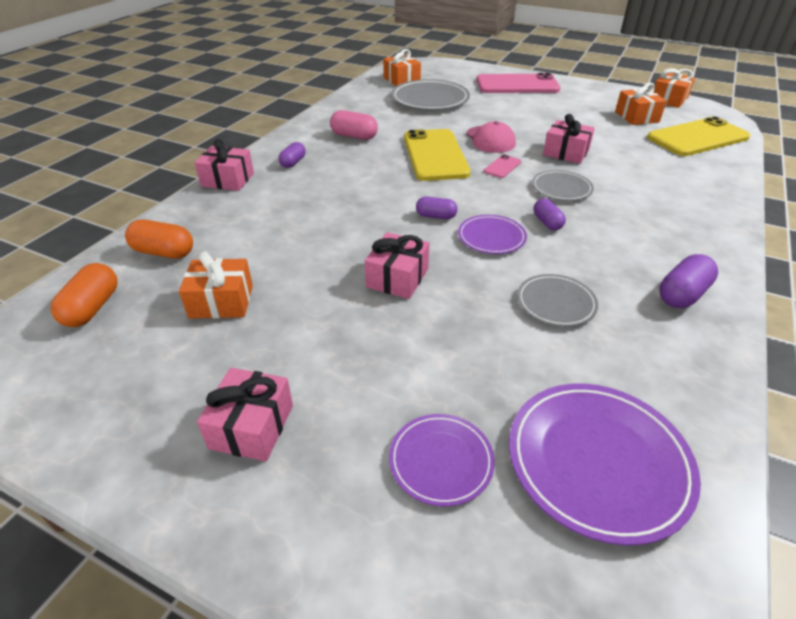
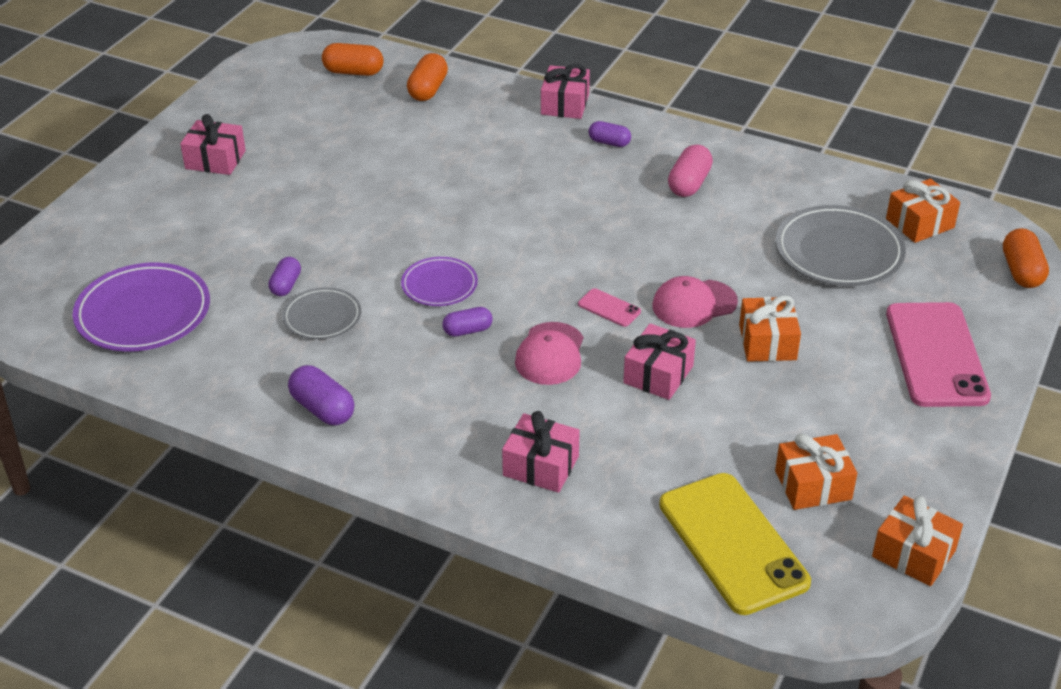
camera: 90 degrees right, 0 degrees up
orange gift [179,251,253,319] -> orange gift moved to [739,295,801,362]
pink gift [365,232,429,299] -> pink gift moved to [502,411,580,493]
purple plate [389,414,495,507] -> none
yellow phone [404,129,471,181] -> none
purple capsule [416,197,457,219] -> purple capsule moved to [268,257,301,296]
grey plate [532,170,594,201] -> pink cap [515,322,583,385]
none -> orange capsule [1003,228,1049,288]

